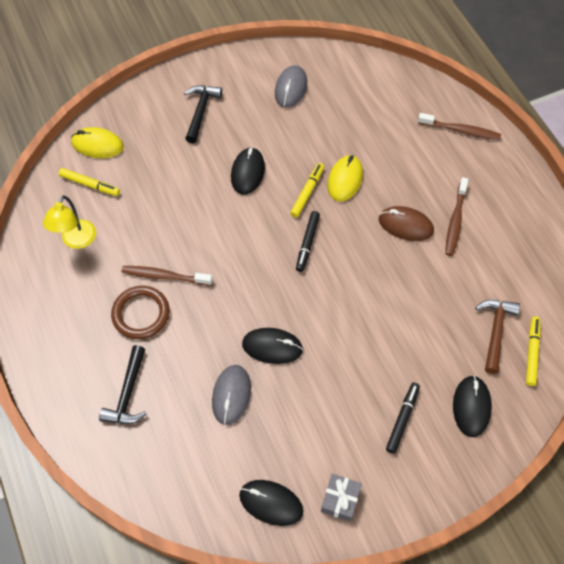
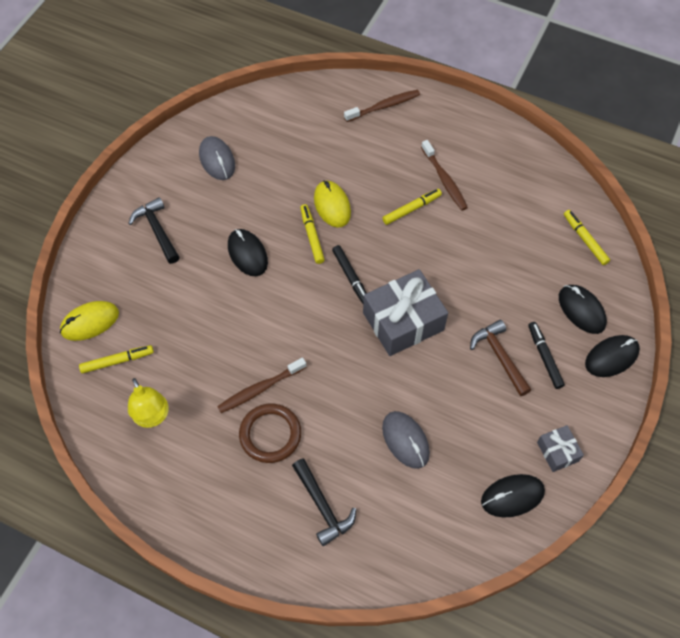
camera: 40 degrees left, 0 degrees up
black mouse [242,328,303,364] -> black mouse moved to [585,335,640,377]
brown mouse [379,206,434,241] -> yellow marker [382,189,442,225]
brown hammer [475,300,520,374] -> brown hammer moved to [470,320,531,396]
none -> grey gift [363,269,448,356]

